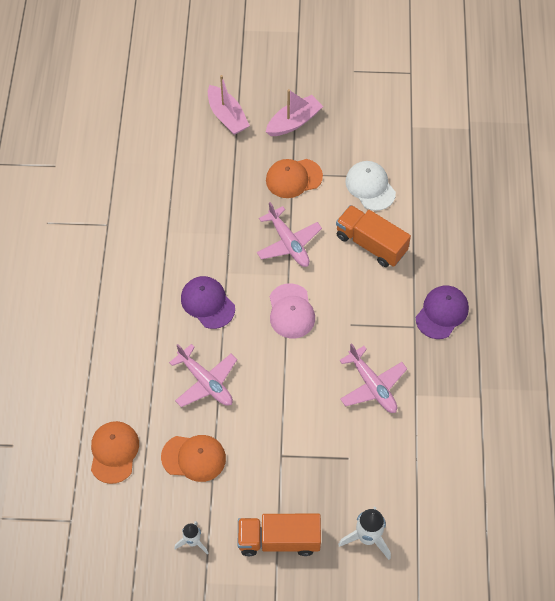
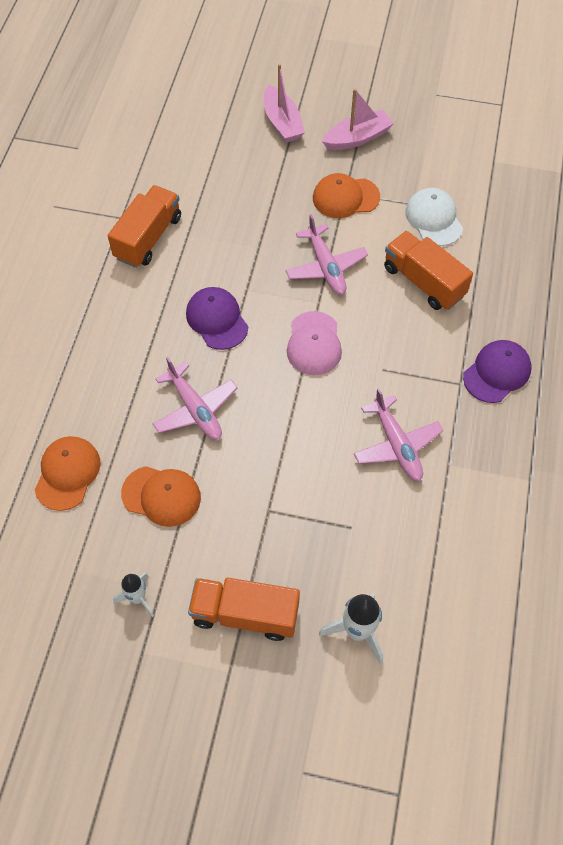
camera: 10 degrees right, 0 degrees up
none -> orange truck [108,185,181,268]

